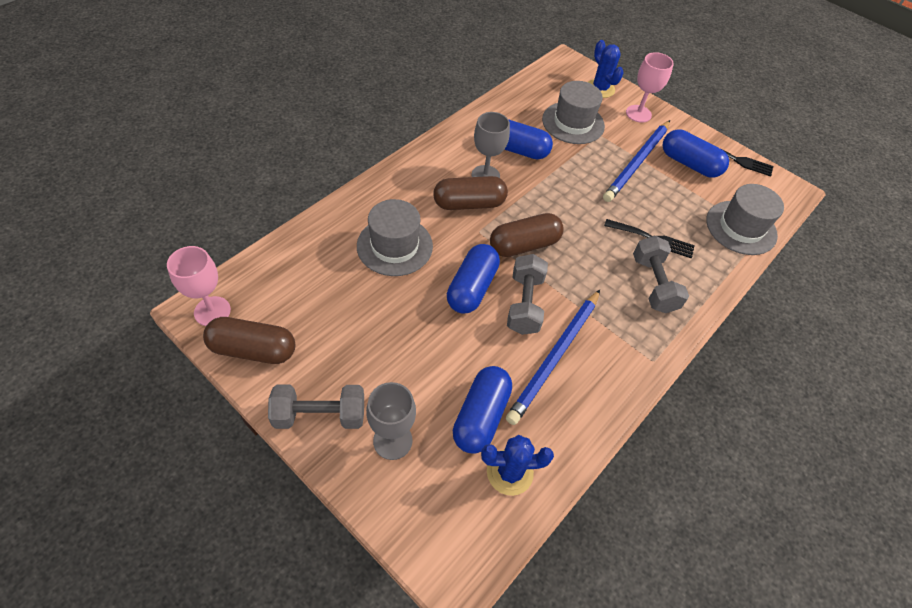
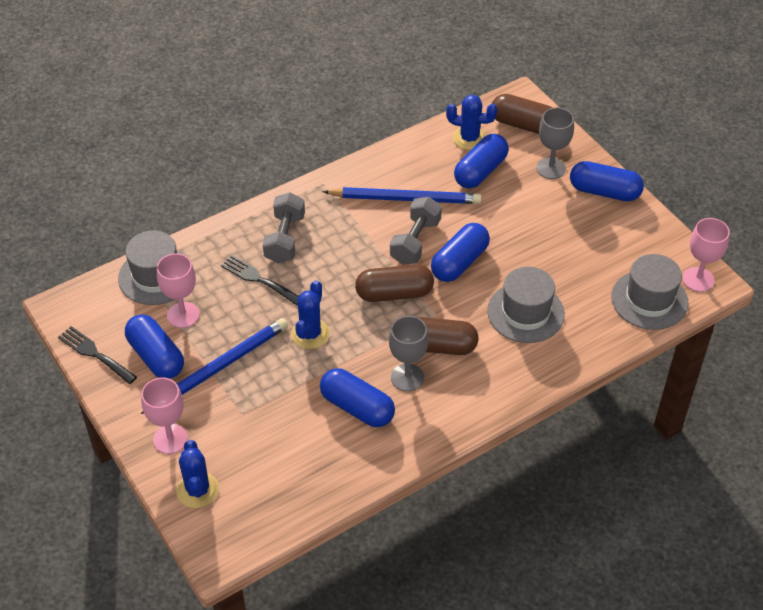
camera: 160 degrees left, 5 degrees down
brown capsule [203,317,295,364] -> brown capsule moved to [492,94,553,134]
grey dumbbell [268,384,364,429] -> blue capsule [570,161,644,201]
blue pencil [506,290,600,425] -> blue pencil turned 45 degrees clockwise [322,187,482,204]
grey hat [542,81,605,144] -> grey hat moved to [611,254,688,330]
none -> pink goblet [157,253,200,328]
none -> blue cactus [291,280,330,349]

